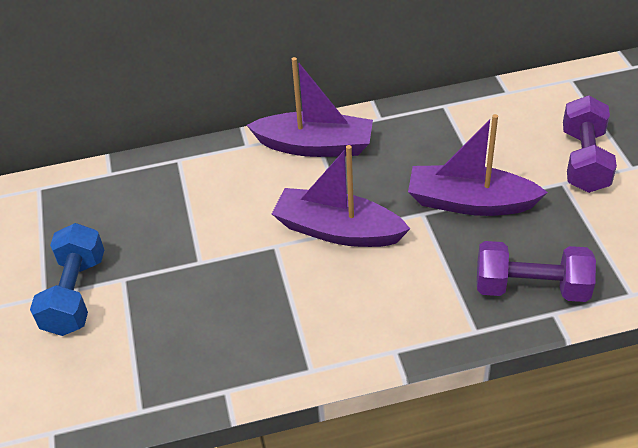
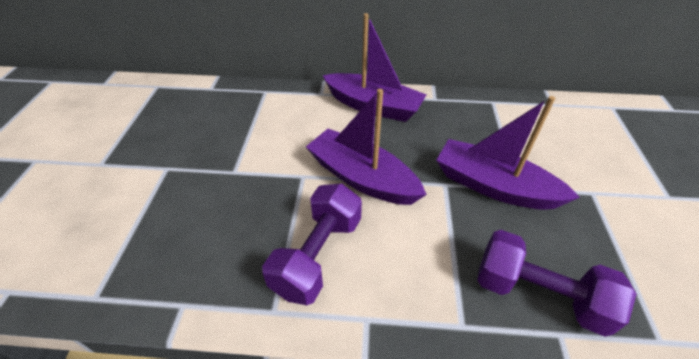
camera: 15 degrees right, 0 degrees up
blue dumbbell [30,223,104,336] -> none
purple dumbbell [563,95,617,193] -> purple dumbbell moved to [262,184,362,305]

